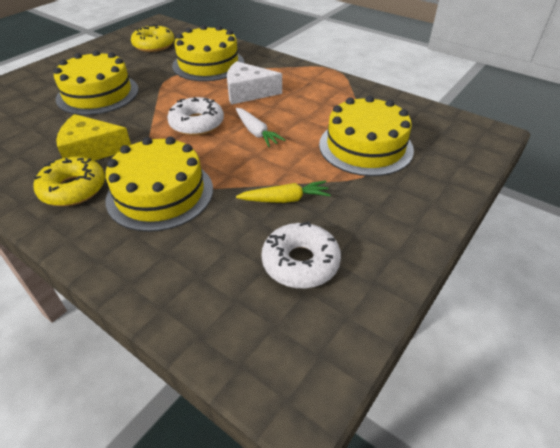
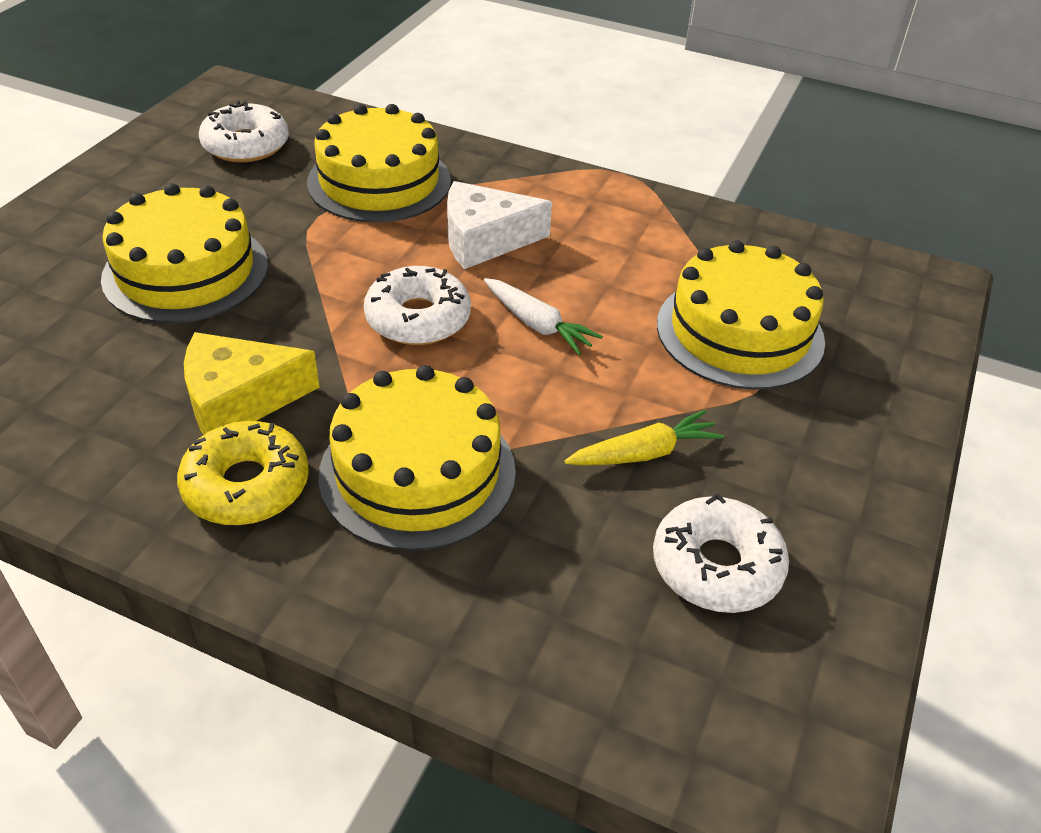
camera: 15 degrees left, 0 degrees up
yellow donut [131,24,174,52] -> white donut [199,100,289,163]

